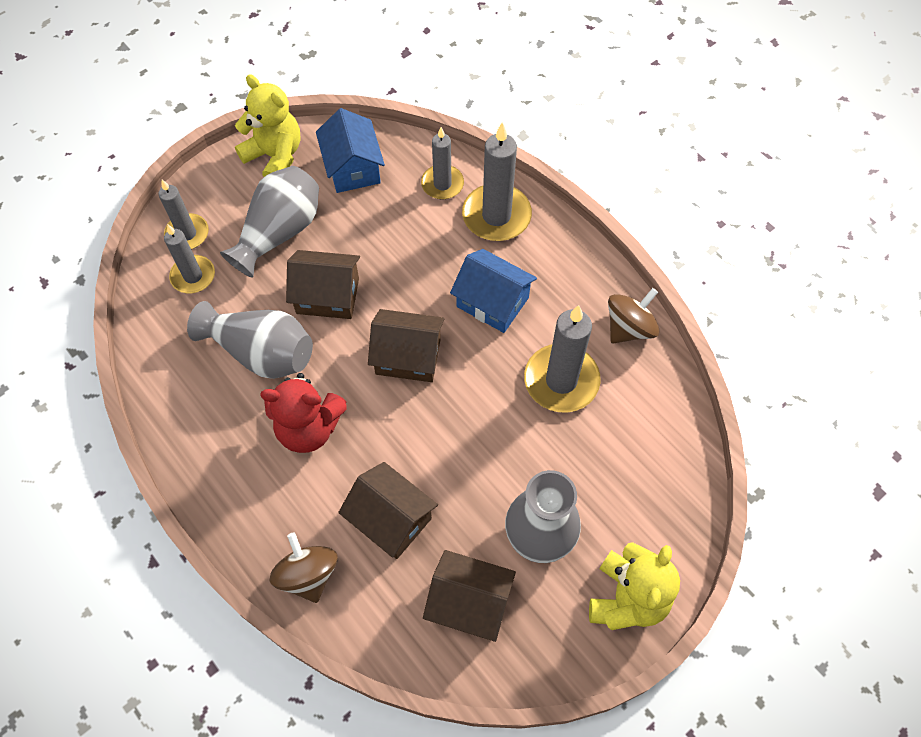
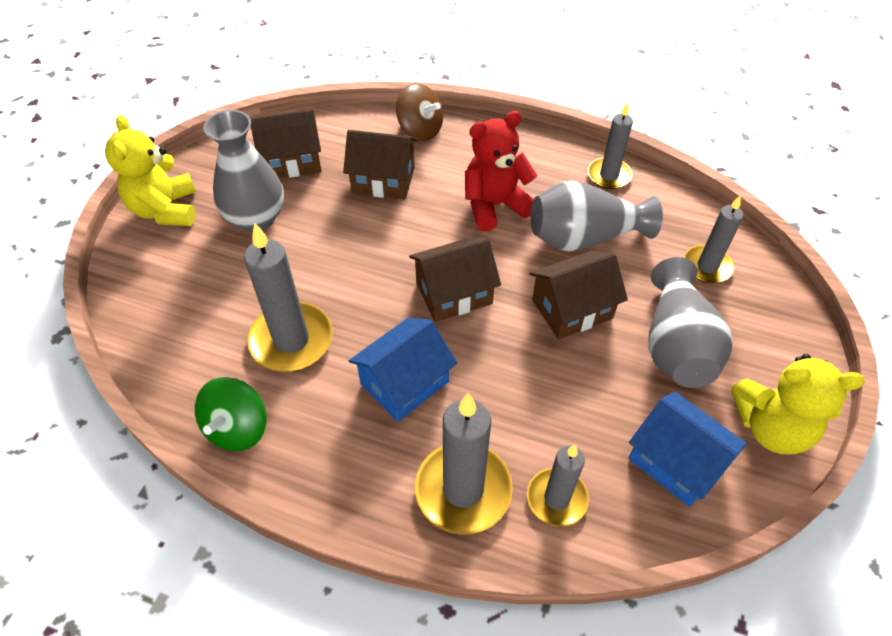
camera: 150 degrees right, 10 degrees down
grey candle [158,180,209,249] -> grey candle moved to [588,102,633,189]
blue house [450,249,537,333] -> blue house turned 45 degrees counterclockwise [349,318,457,422]
brown spinning top [608,288,660,344] -> green spinning top [195,377,267,451]

